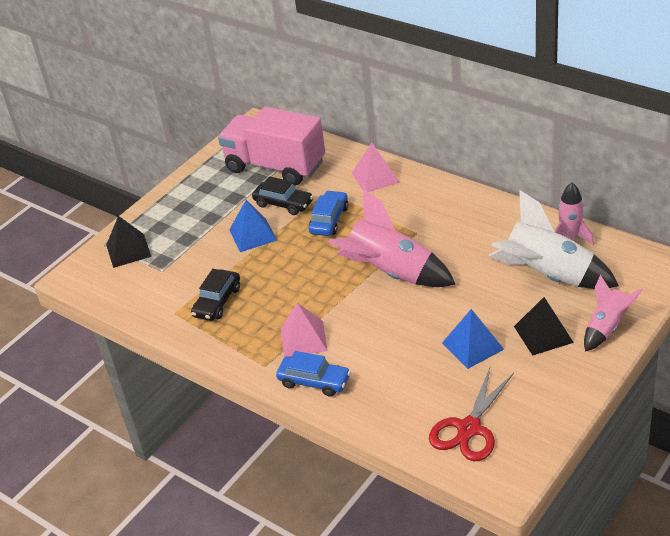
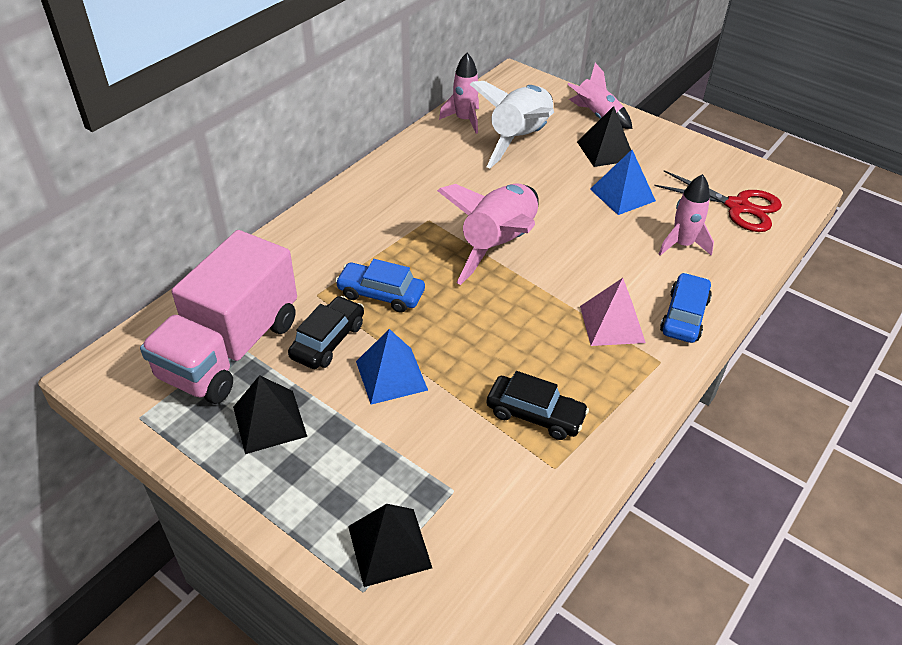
camera: 95 degrees left, 5 degrees up
pink pyramid [352,143,400,192] -> none
none -> black pyramid [233,375,307,454]
none -> pink rocket [659,174,714,256]

